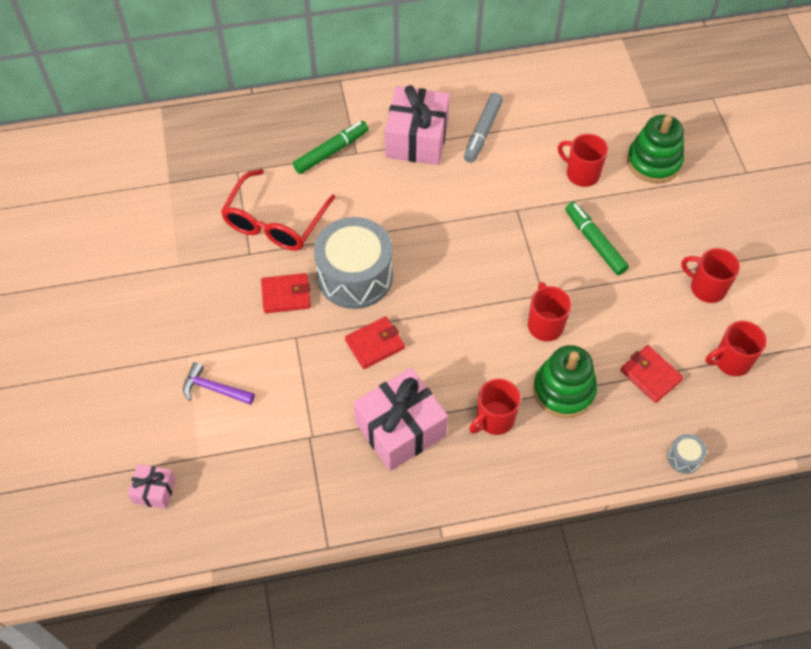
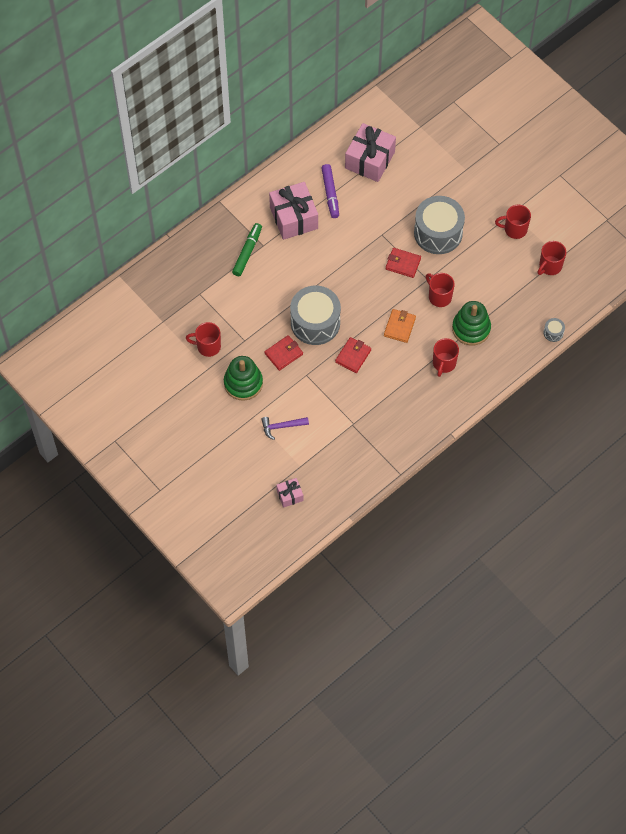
camera: 30 degrees left, 5 degrees up
red glasses [221,169,336,251] -> none
pink gift [353,368,448,471] -> pink gift moved to [345,123,396,182]
grey marker [464,93,503,163] -> purple marker [321,164,339,218]
red mug [558,134,608,187] -> red mug moved to [186,322,221,357]
green marker [565,202,629,275] -> grey drum [414,196,465,254]
red wallet [620,345,683,403] -> red wallet moved to [386,248,421,278]
green stacking toy [627,115,684,183] -> green stacking toy moved to [224,356,263,401]
none -> orange wallet [384,309,416,343]

